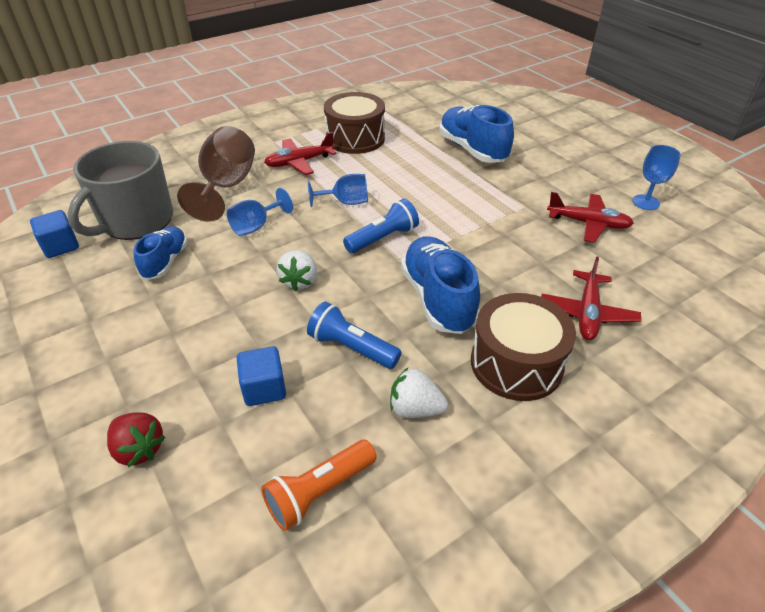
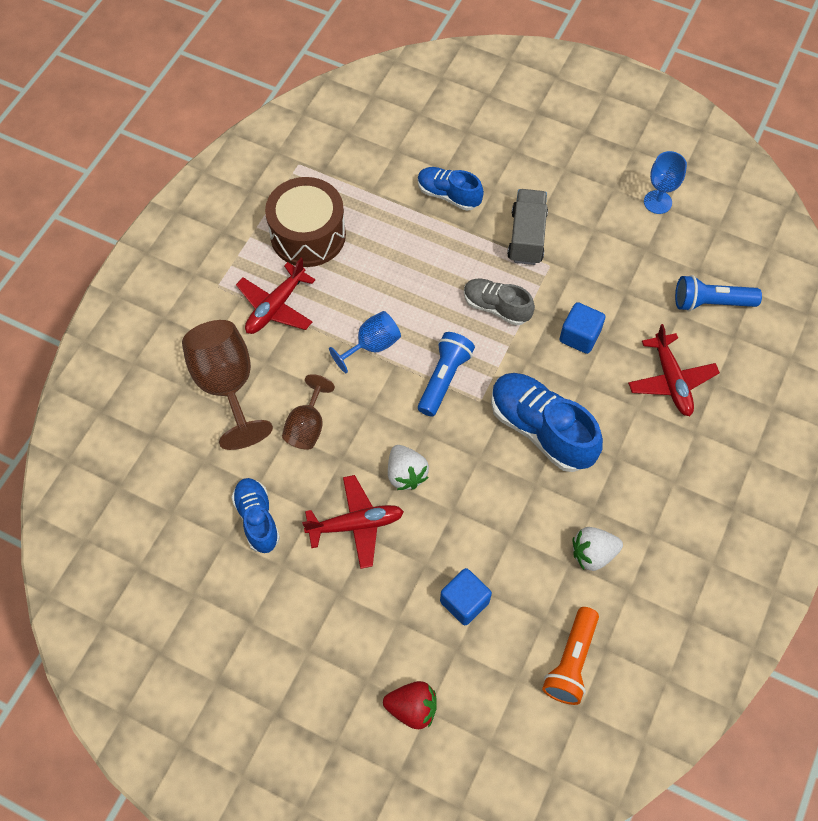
camera: 30 degrees left, 20 degrees up
blue cube [30,210,79,258] -> blue cube moved to [559,302,606,354]
grey mug [67,141,173,240] -> none
blue goblet [227,188,293,236] -> brown goblet [282,374,335,450]
blue flashlight [307,302,402,369] -> blue flashlight moved to [675,275,762,311]
blue shoe [440,105,514,163] -> blue shoe [418,167,484,211], size x0.61
brown drum [471,293,576,401] -> none
red plane [547,192,634,243] -> red plane moved to [302,475,404,569]
none -> grey shoe [464,279,535,326]
none -> grey truck [507,189,548,265]

